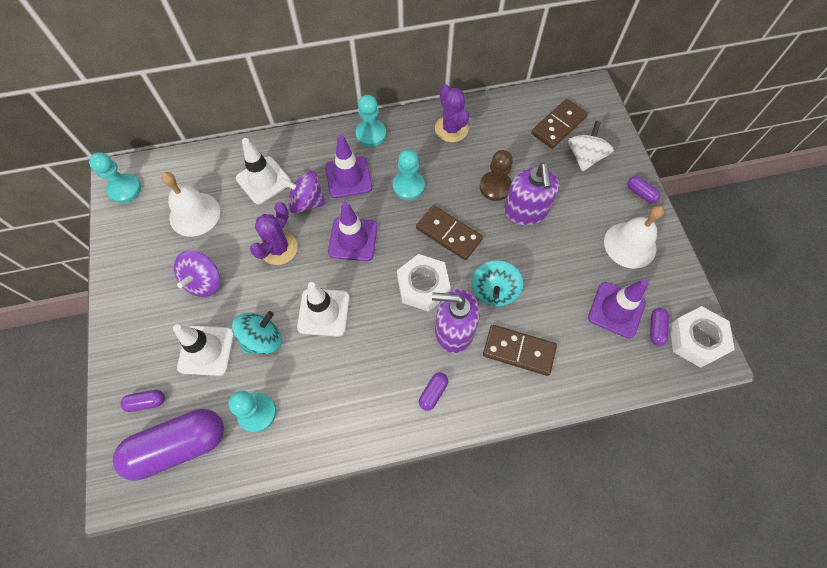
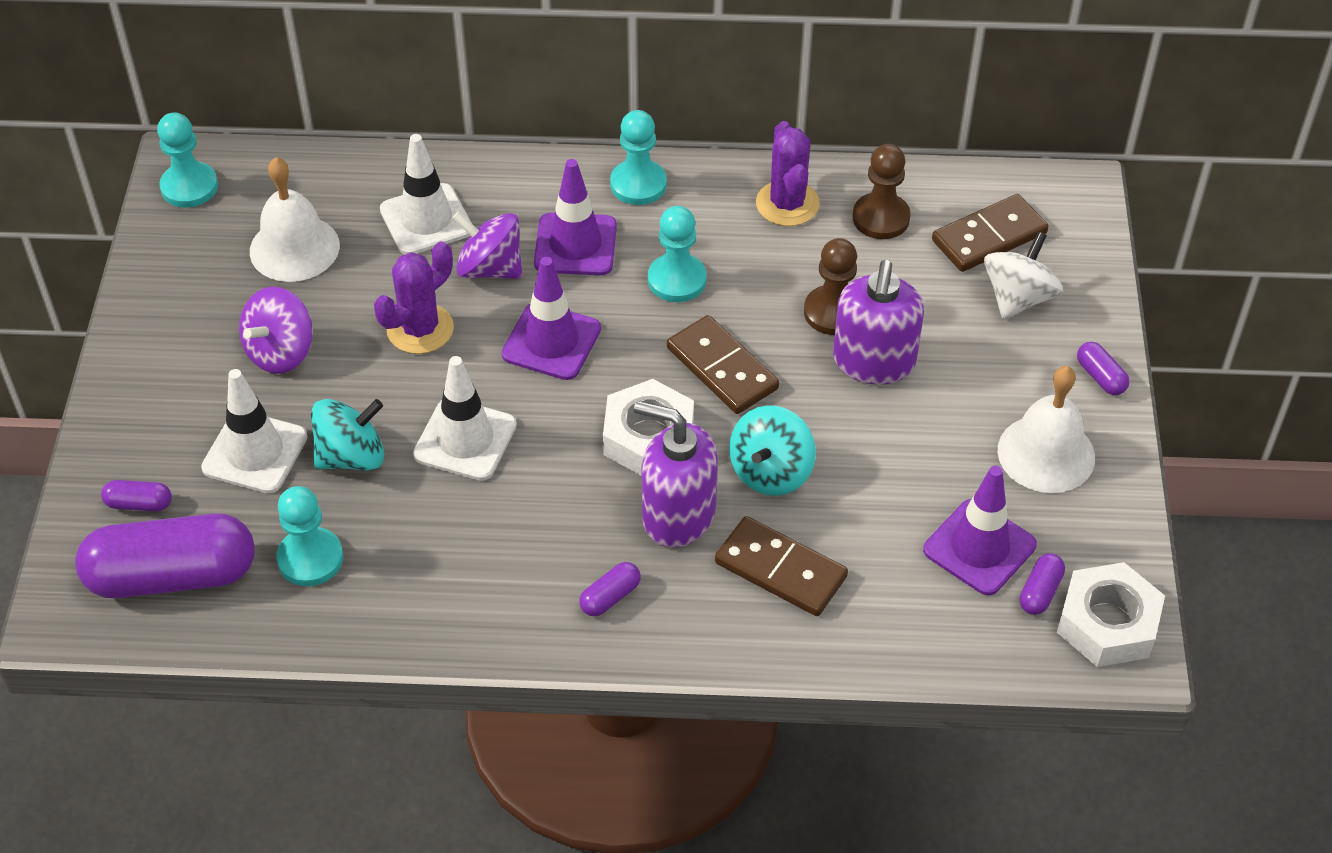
camera: 15 degrees right, 15 degrees down
none -> brown pawn [853,144,911,239]

